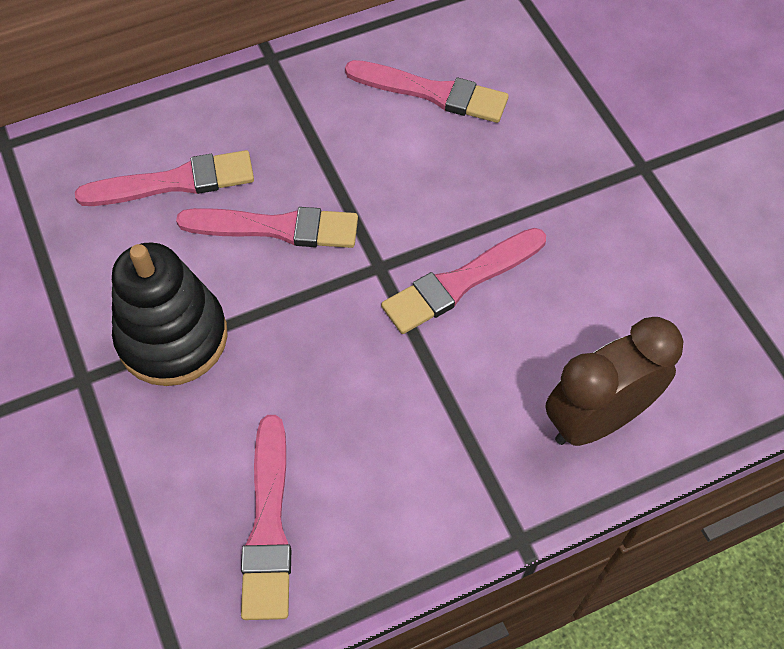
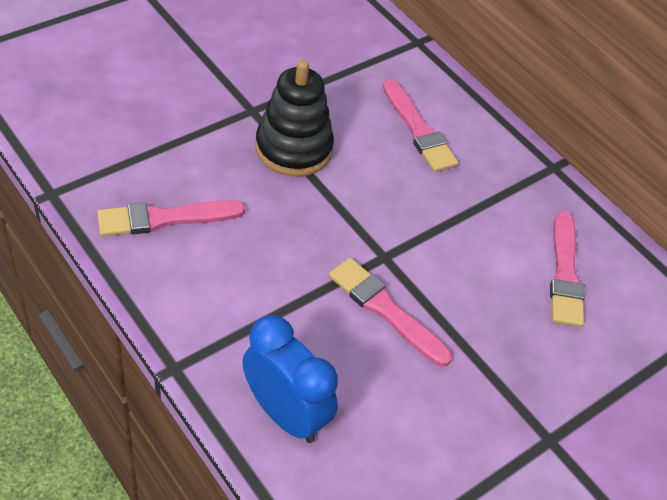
camera: 70 degrees right, 10 degrees down
pink brush [176,207,358,248] -> none
brown clock [545,317,683,446] -> blue clock [242,315,338,443]

